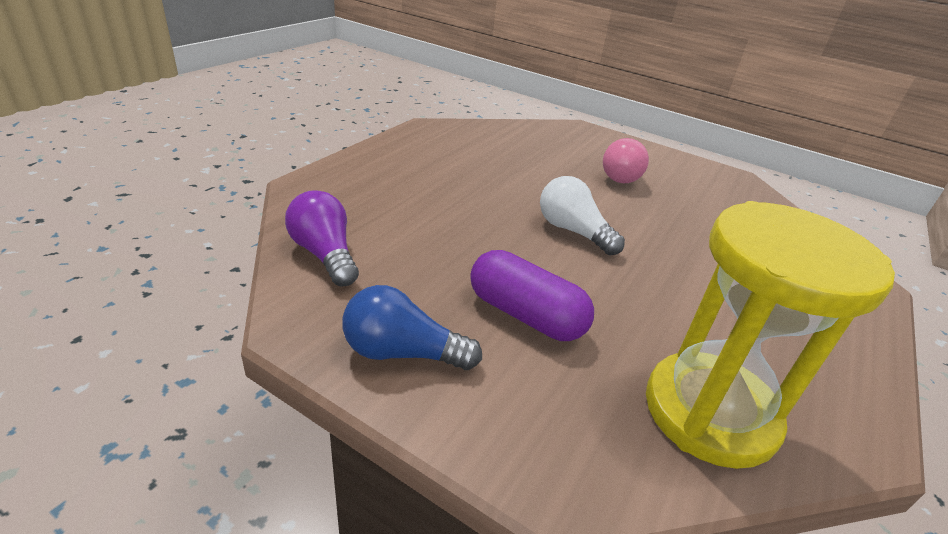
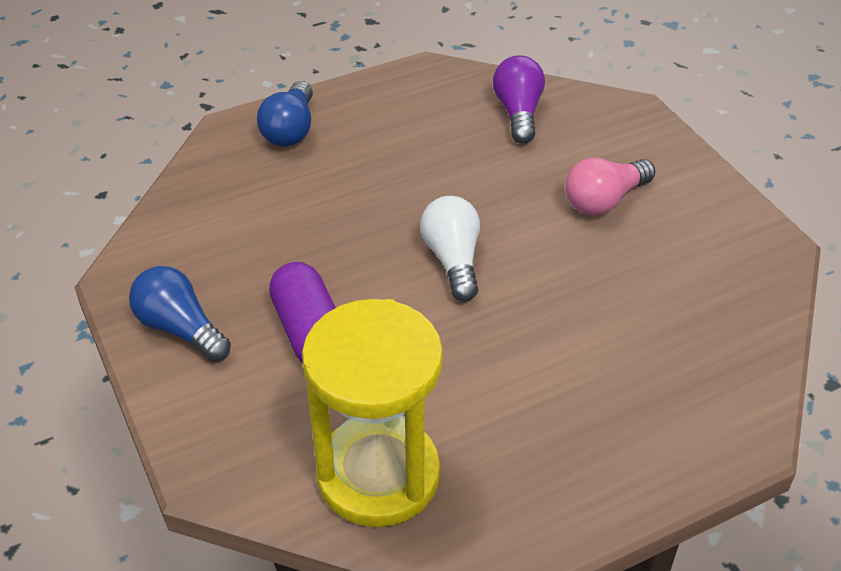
camera: 35 degrees right, 10 degrees up
purple light bulb [285,190,359,287] -> purple light bulb moved to [493,55,545,144]
none -> blue light bulb [257,81,313,147]

